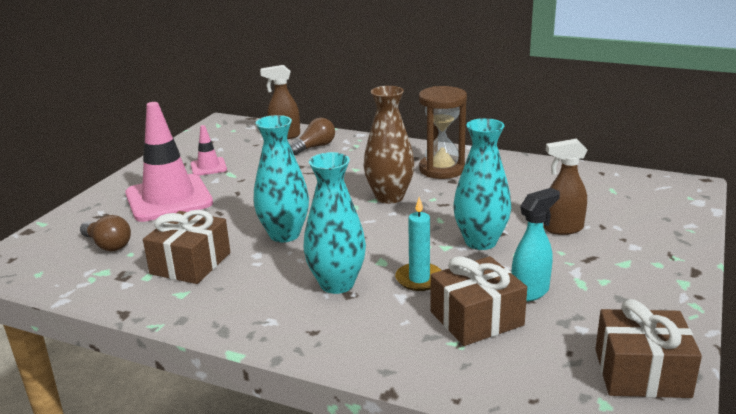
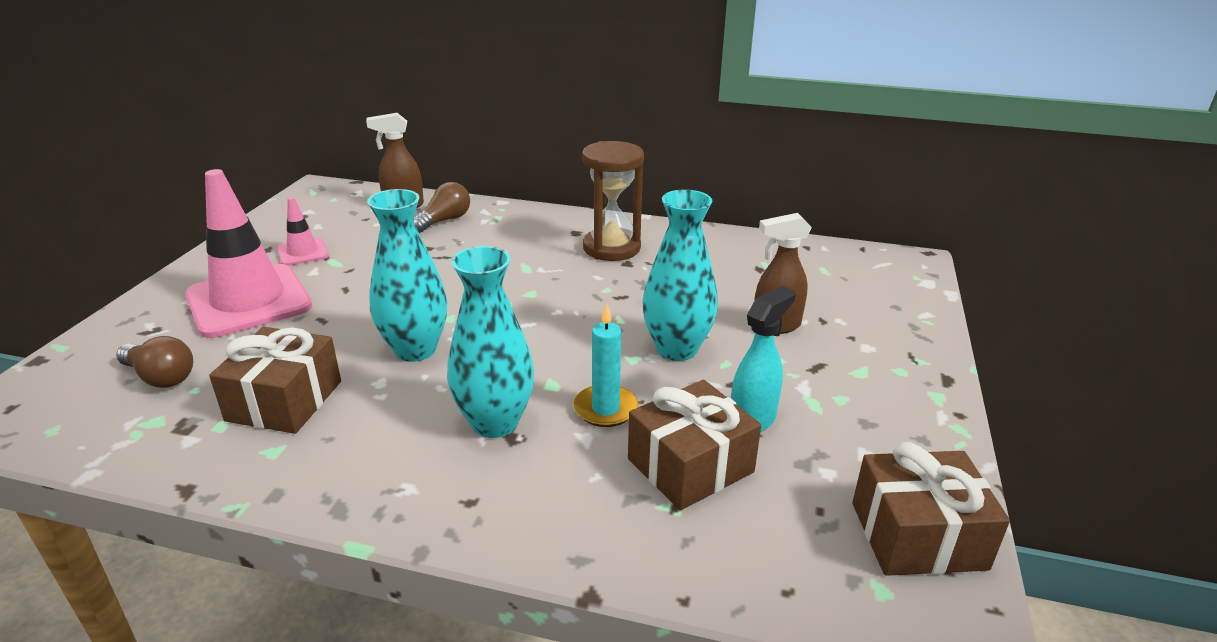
camera: 10 degrees left, 5 degrees up
brown vase [363,86,414,204] -> none

